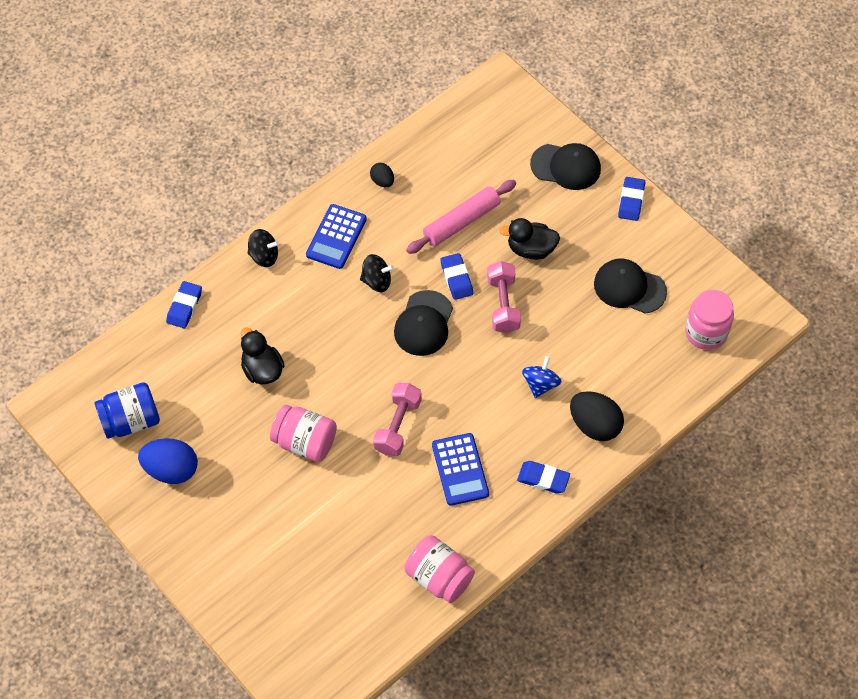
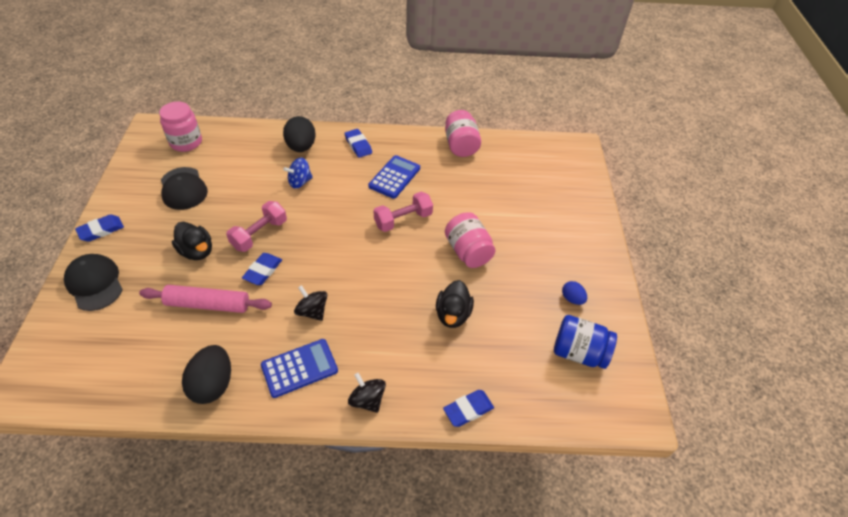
camera: 140 degrees left, 10 degrees down
blue egg [138,438,198,484] -> blue egg [562,281,587,305], size x0.54
black egg [370,163,394,187] -> black egg [182,345,231,404], size x1.86
black cap [394,290,453,356] -> none

